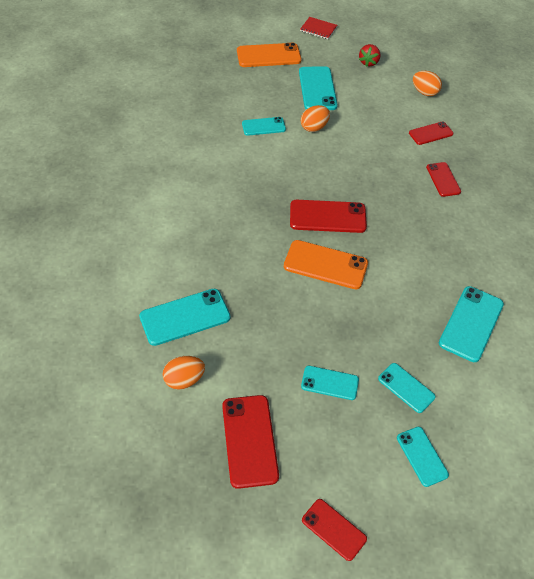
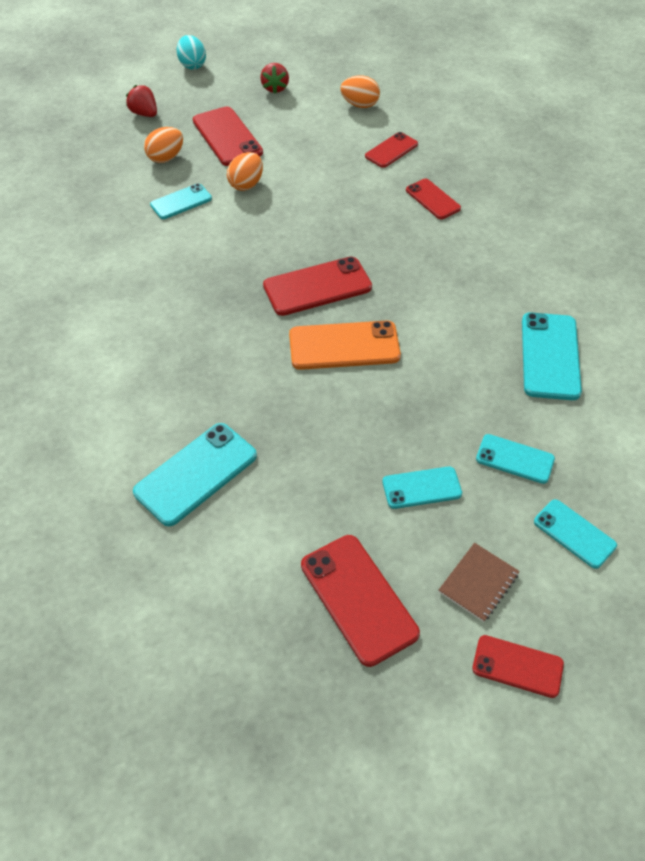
camera: 20 degrees left, 0 degrees up
orange egg [163,356,205,390] -> orange egg moved to [144,127,183,163]
orange phone [237,43,301,67] -> red strawberry [126,85,157,117]
turquoise phone [299,66,338,110] -> red phone [193,106,263,166]
red notebook [300,17,337,39] -> turquoise egg [177,35,206,70]
none -> brown notebook [439,543,520,622]

